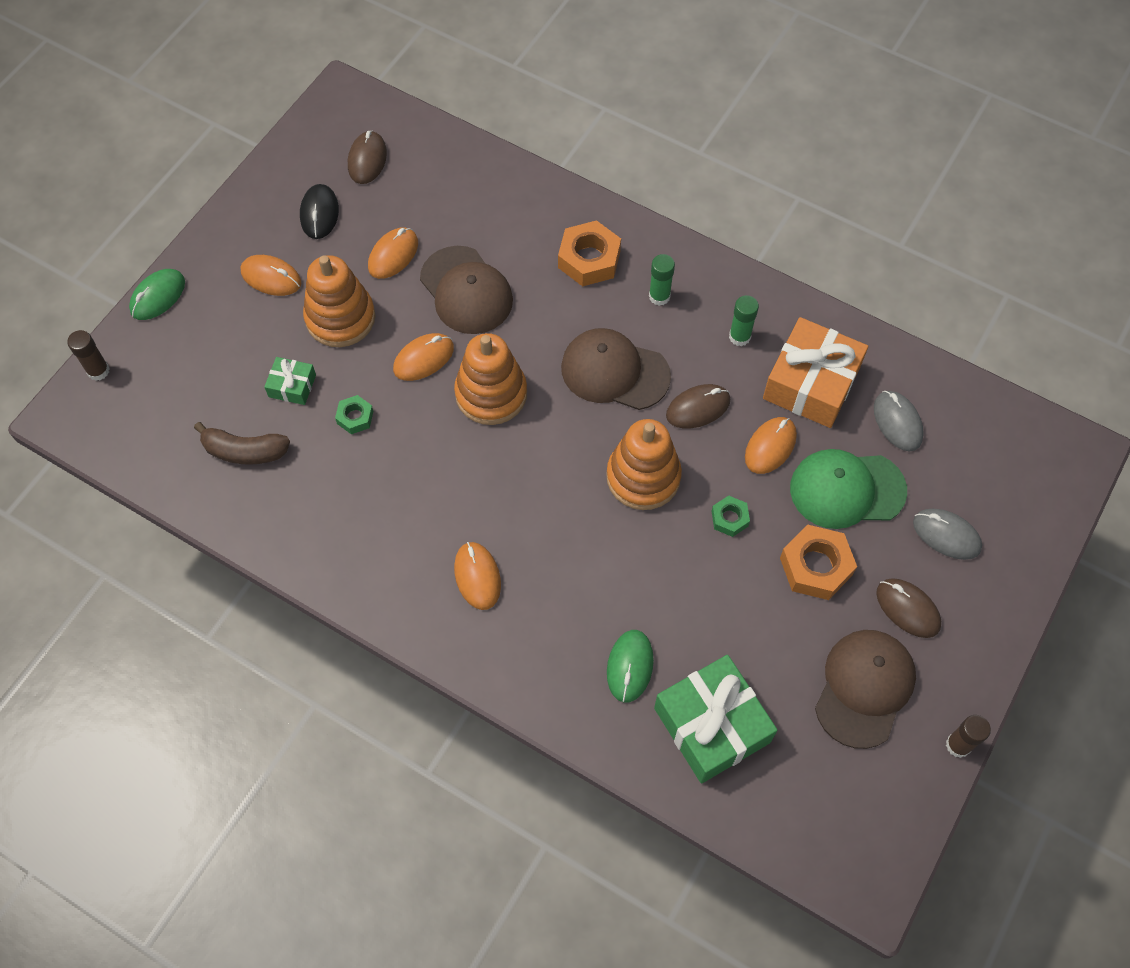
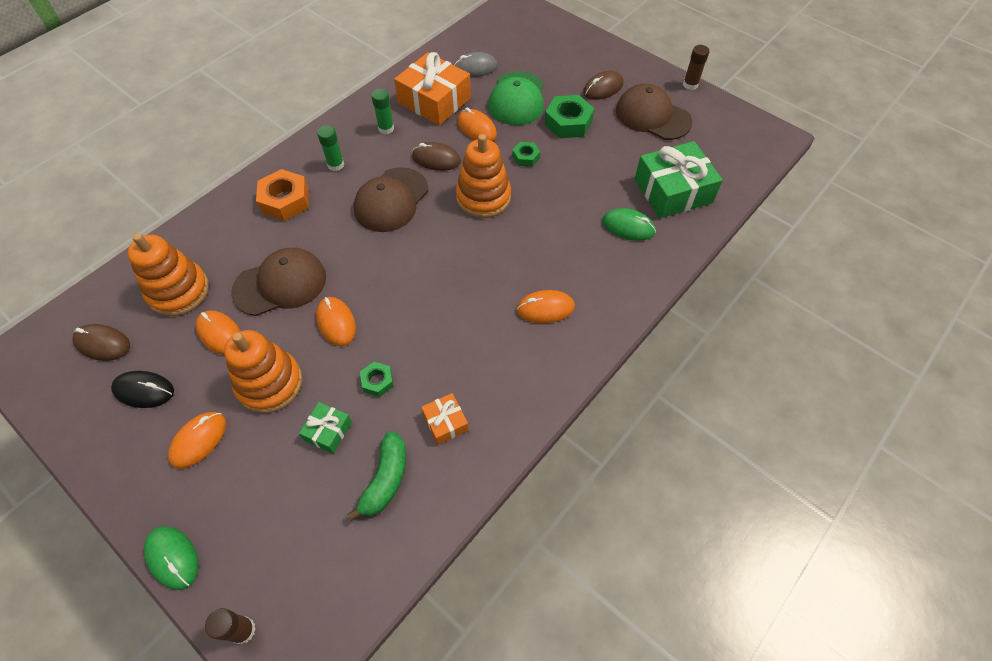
camera: 80 degrees left, 5 degrees down
brown banana [194,422,290,465] -> green banana [347,431,406,521]
orange stacking toy [454,333,527,425] -> orange stacking toy moved to [127,233,209,316]
brown mouse [666,384,730,428] -> brown mouse turned 60 degrees counterclockwise [412,142,461,171]
orange nut [780,525,857,600] -> green nut [544,95,594,138]
grey mouse [913,509,982,560] -> none
none -> orange gift [421,393,469,445]

